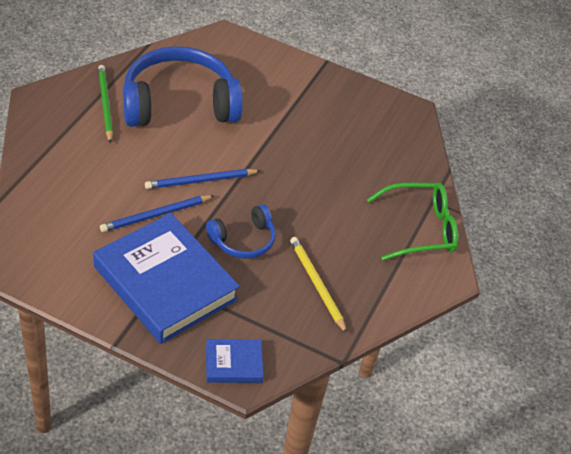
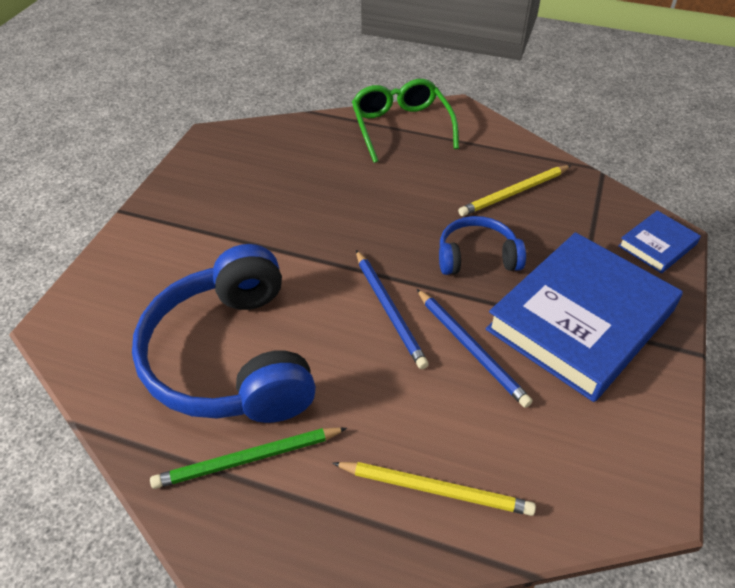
camera: 90 degrees left, 0 degrees up
blue headphones [206,204,276,259] -> blue headphones turned 60 degrees counterclockwise [439,216,526,275]
blue book [206,339,264,383] -> blue book turned 60 degrees clockwise [618,210,701,273]
none -> yellow pencil [332,462,536,516]

